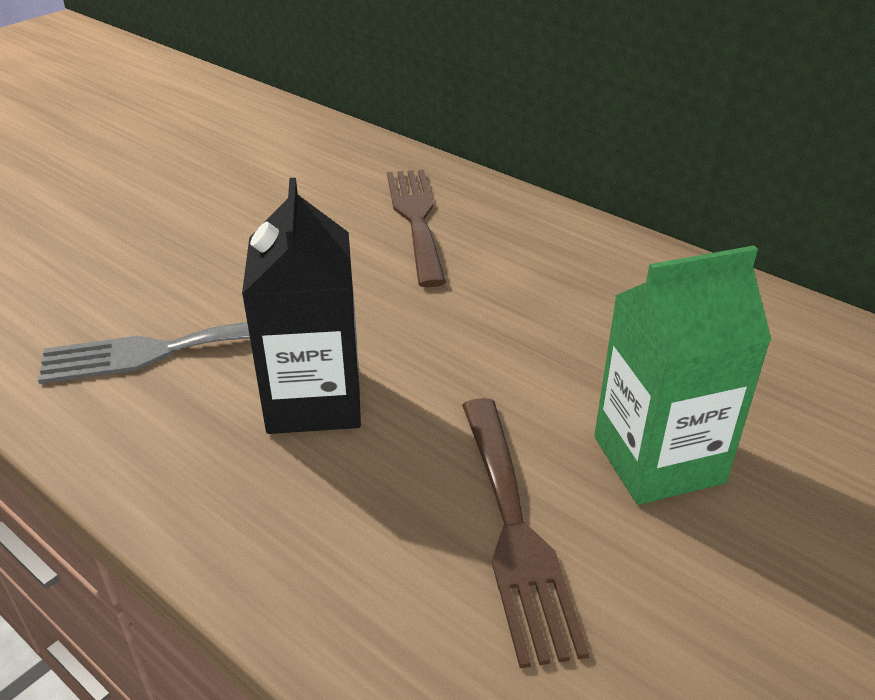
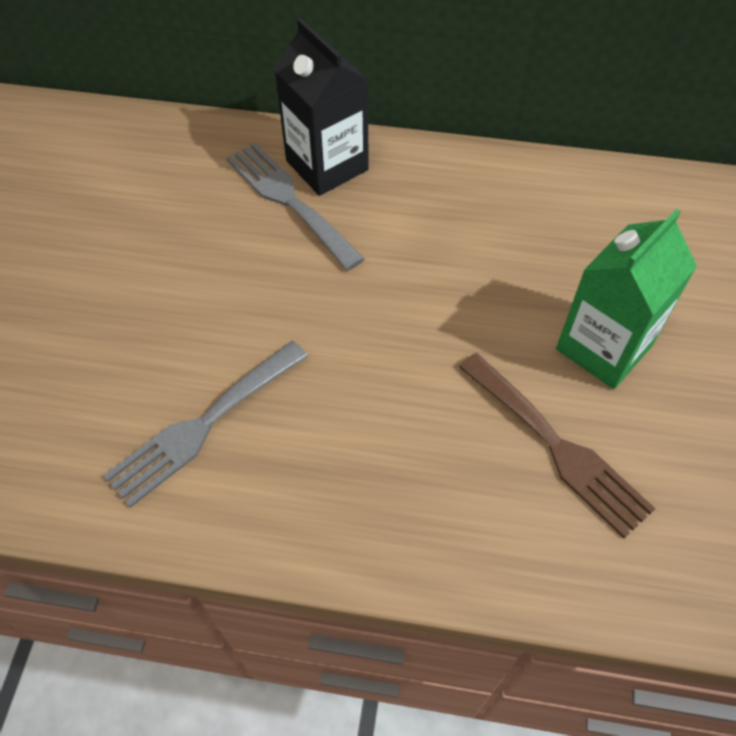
camera: 30 degrees left, 20 degrees up
black carton [242,178,361,434] -> black carton moved to [274,18,369,196]
brown fork [387,170,446,287] -> grey fork [226,142,365,271]

